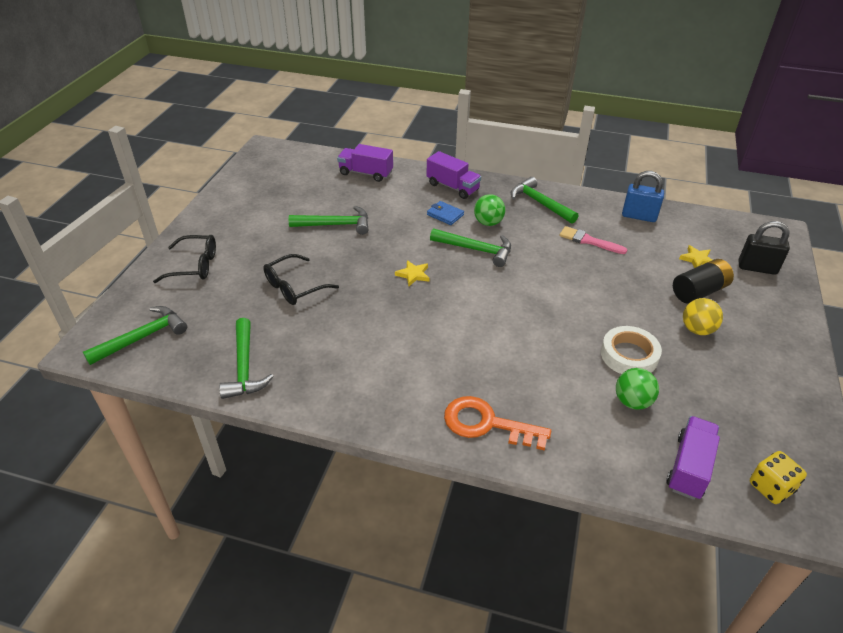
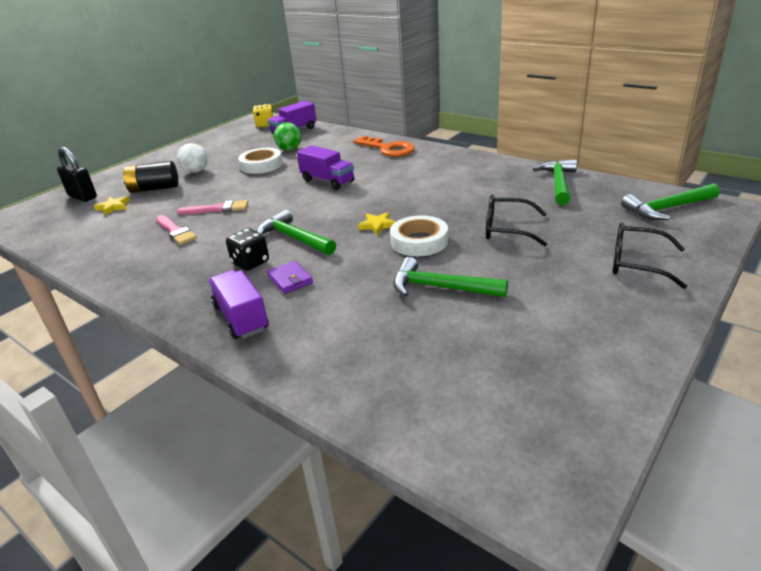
camera: 155 degrees left, 10 degrees down
black glasses [263,254,339,305] -> black glasses turned 150 degrees counterclockwise [486,195,547,246]
purple truck [337,144,393,182] -> purple truck moved to [297,145,355,190]
blue wallet [427,201,464,225] -> purple wallet [267,261,313,294]
green ball [474,194,506,226] -> black dice [226,228,269,271]
green hammer [511,177,578,224] -> none
blue padlock [622,171,664,222] -> none
yellow ball [683,298,723,335] -> white ball [177,143,208,173]
none -> pink brush [177,200,248,215]
none -> white tape [390,216,448,256]

